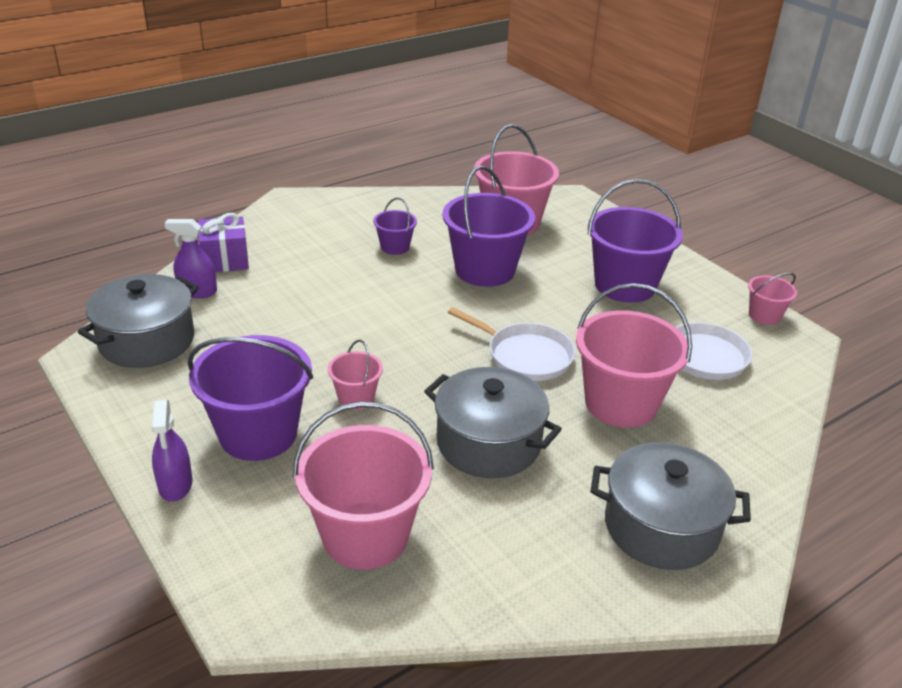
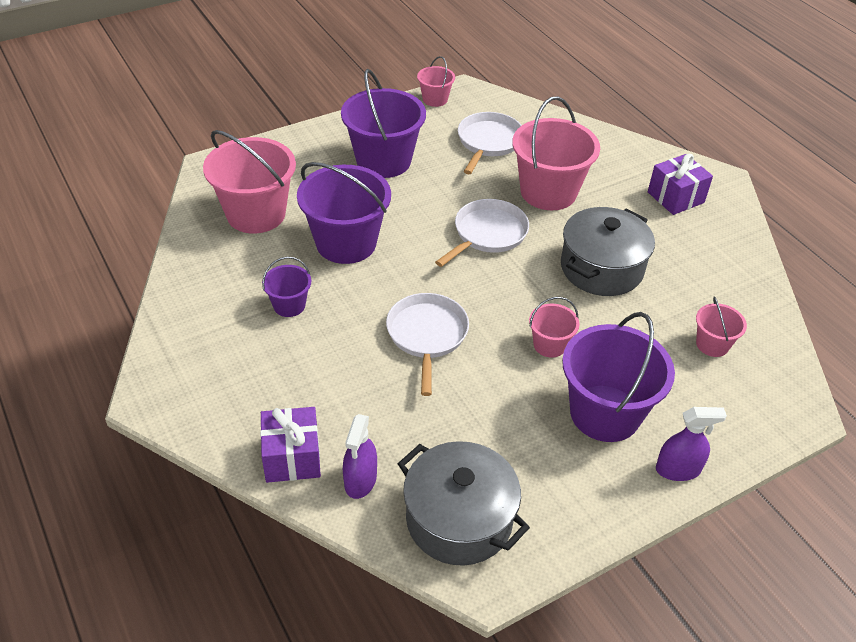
camera: 85 degrees left, 10 degrees up
pink bucket [293,401,434,570] -> pink bucket [696,296,747,357], size x0.50
grey pot [591,442,751,570] -> purple gift [648,154,713,215]
none -> white pan [386,293,469,396]

